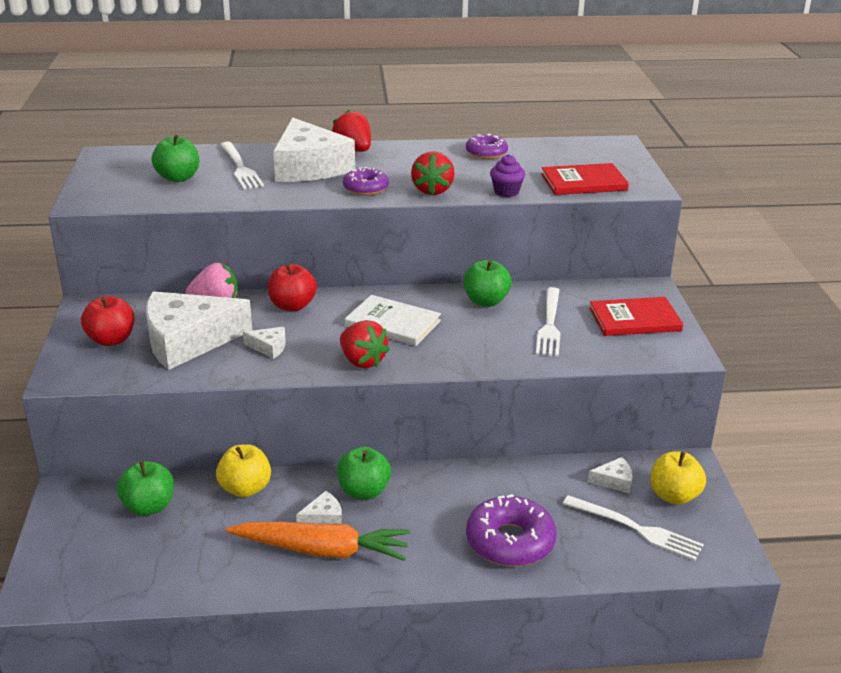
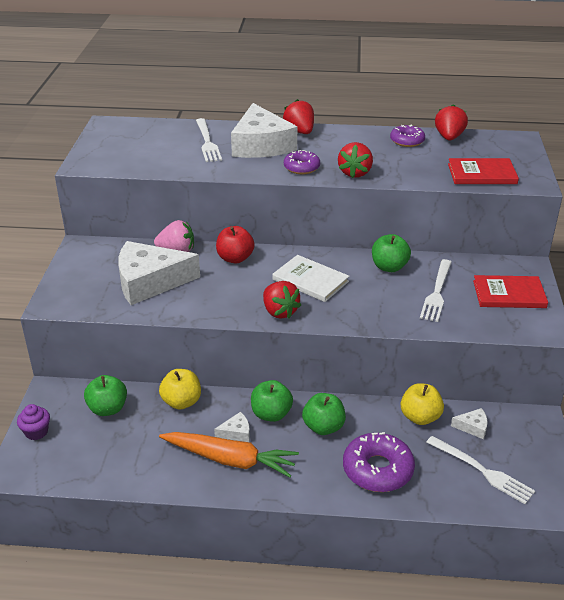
camera: 10 degrees right, 5 degrees up
red apple [81,296,134,346] -> none
green apple [152,134,199,182] -> green apple moved to [302,393,346,435]
white cheese [243,327,286,359] -> none
purple cupcake [490,154,525,197] -> purple cupcake moved to [17,404,50,440]
yellow apple [651,451,706,505] -> yellow apple moved to [401,383,444,425]
none -> red strawberry [435,104,468,141]

